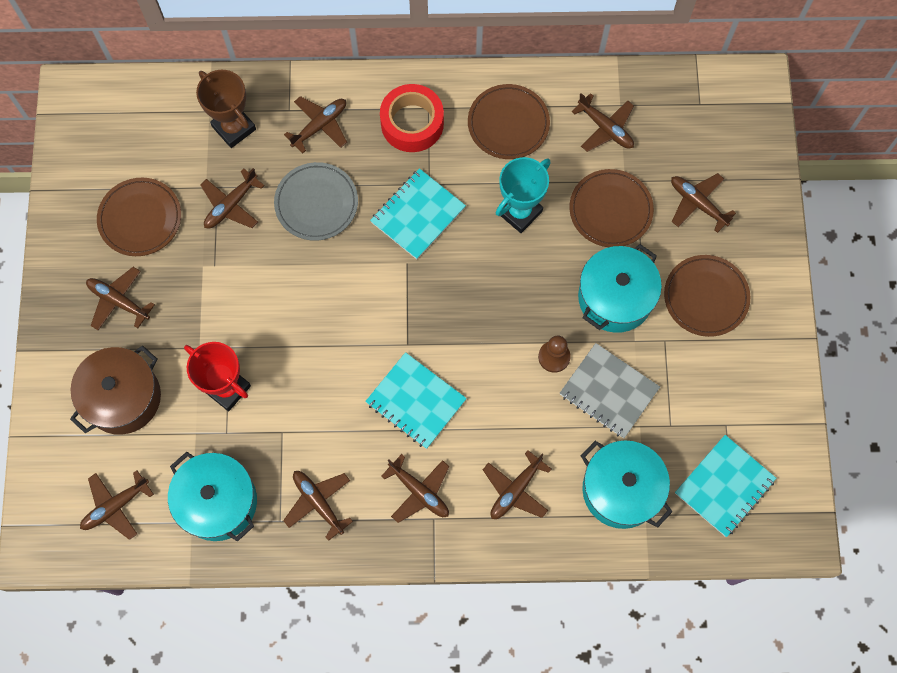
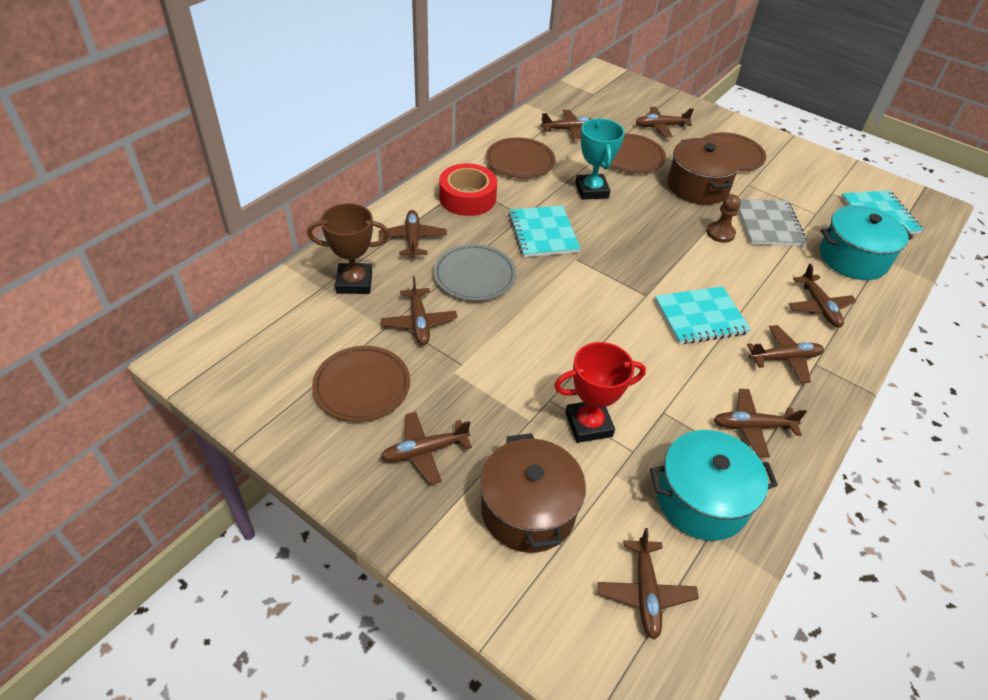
camera: 55 degrees left, 25 degrees down
grey notebook [560,343,660,438] -> grey notebook turned 75 degrees counterclockwise [738,199,807,246]
turquoise pot [578,244,662,333] -> brown pot [668,138,741,205]

